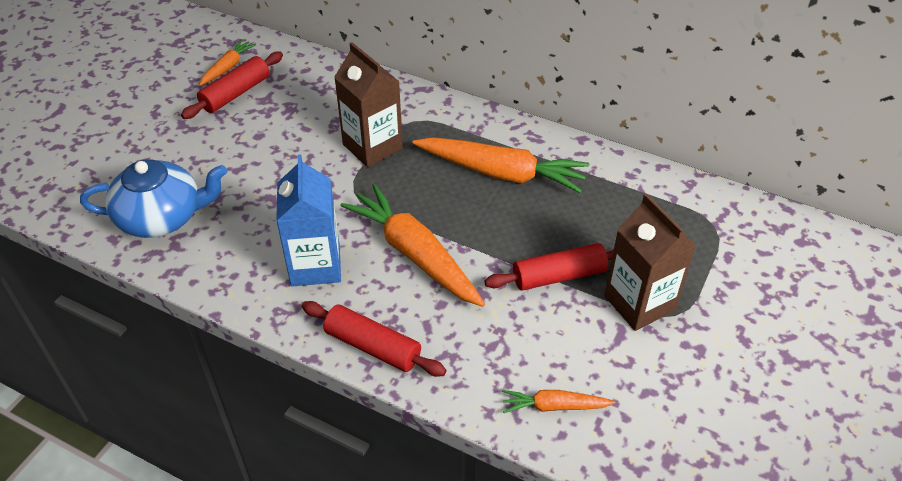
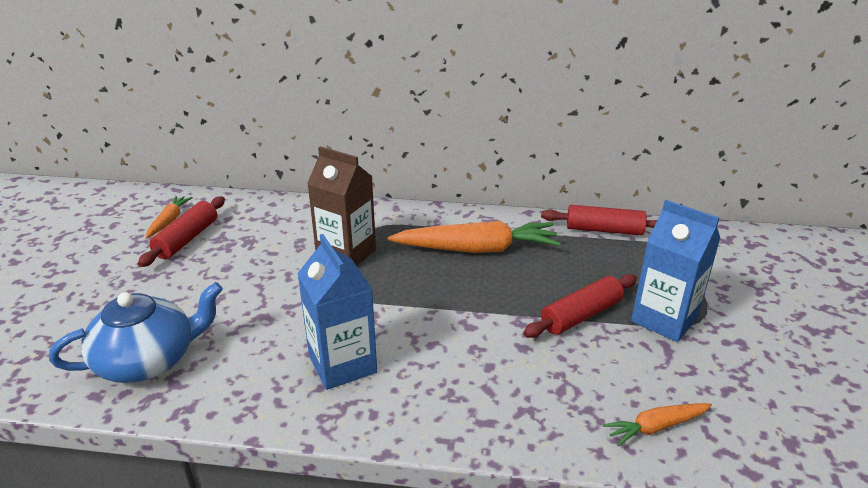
camera: 20 degrees left, 15 degrees down
red rolling pin [302,301,446,377] -> red rolling pin moved to [541,205,657,235]
orange carrot [341,184,485,307] -> none
brown carton [604,194,697,331] -> blue carton [631,200,720,342]

